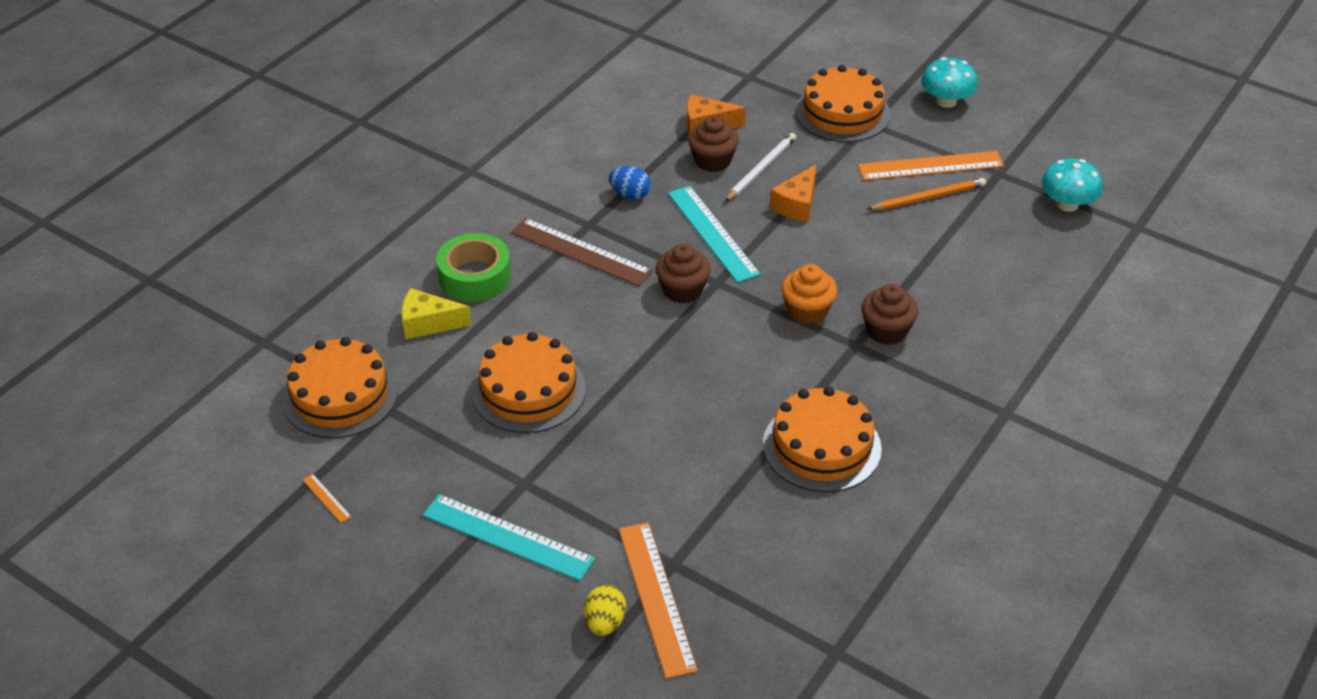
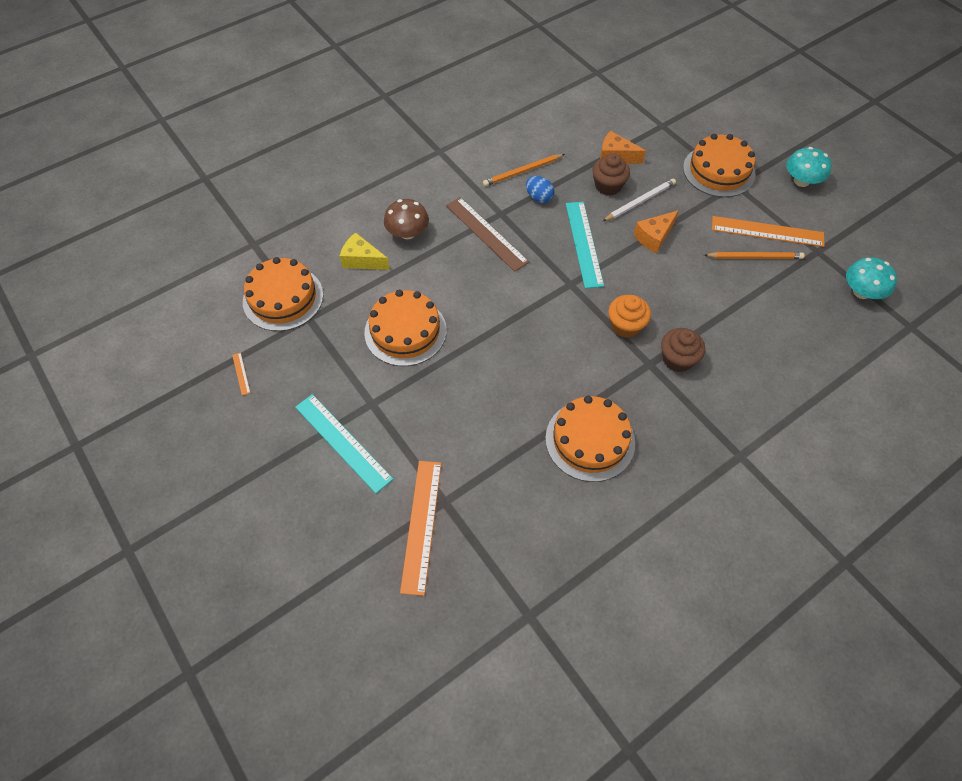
camera: 20 degrees right, 15 degrees up
green tape [436,233,511,302] -> brown mushroom [384,199,429,239]
yellow egg [584,585,626,636] -> none
brown cupcake [656,244,711,304] -> none
none -> orange pencil [483,154,565,186]

